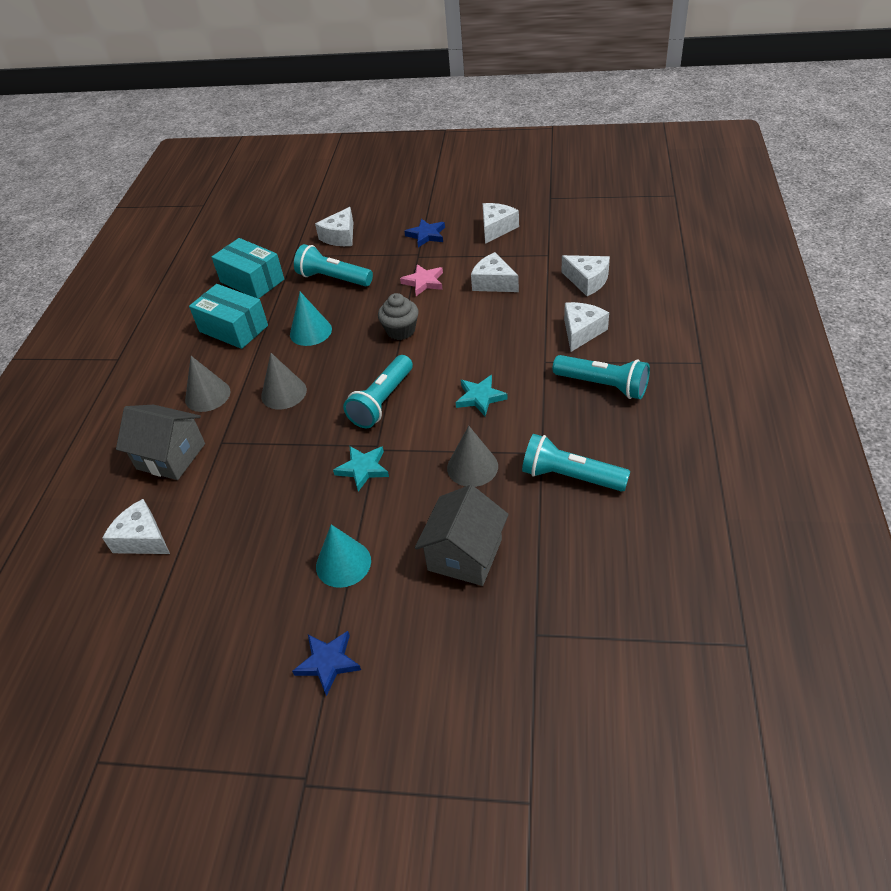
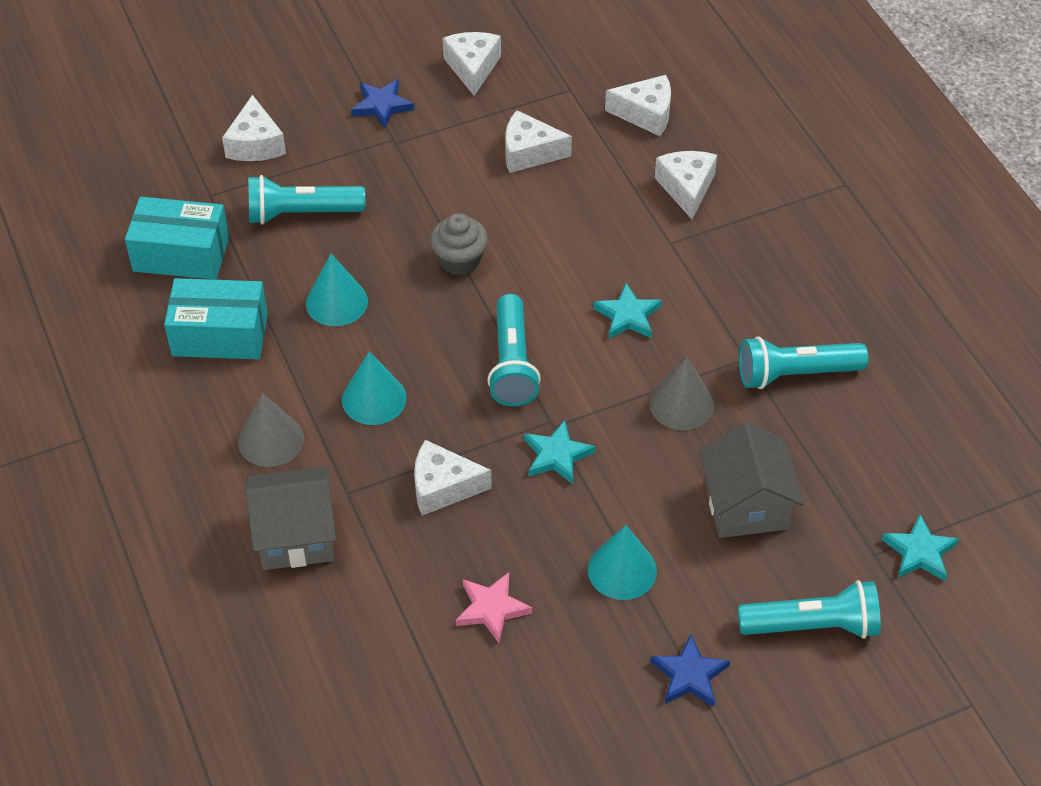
camera: 35 degrees left, 5 degrees up
white cheese [102,499,170,554] -> white cheese moved to [414,440,492,516]
grey cone [261,353,307,409] -> turquoise cone [342,351,407,425]
pink star [400,264,443,296] -> pink star moved to [456,572,532,643]
turquoise flashlight [553,355,650,399] -> turquoise flashlight moved to [738,580,881,639]
none -> turquoise star [881,514,959,581]

